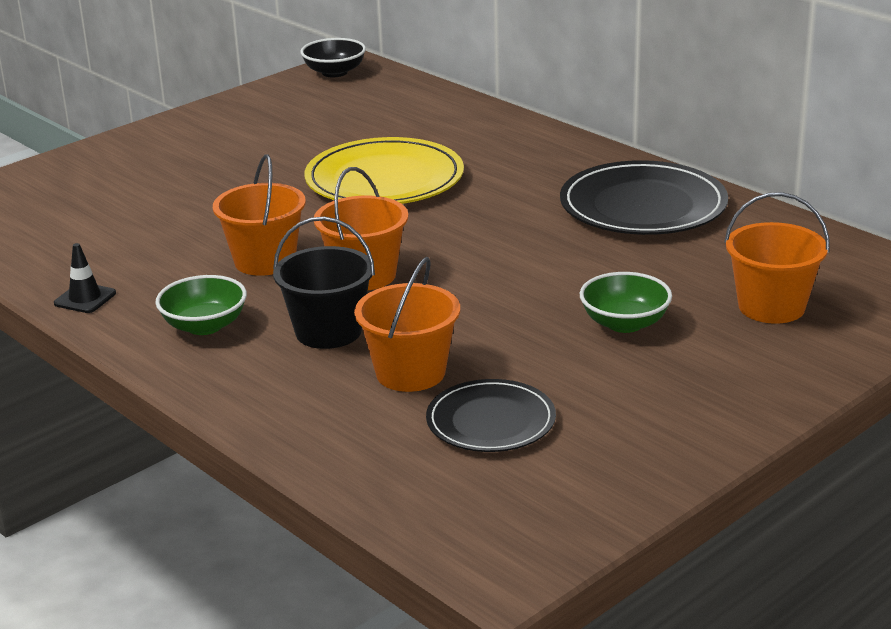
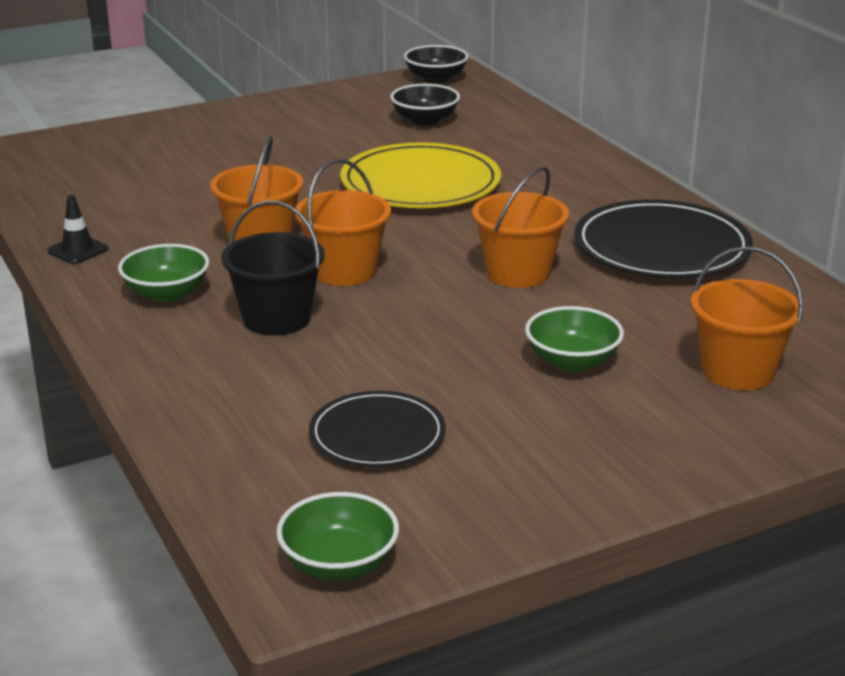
camera: 15 degrees right, 0 degrees up
orange bucket [354,257,460,392] -> orange bucket moved to [472,166,569,288]
none -> green bowl [276,492,399,580]
none -> black bowl [390,84,460,126]

